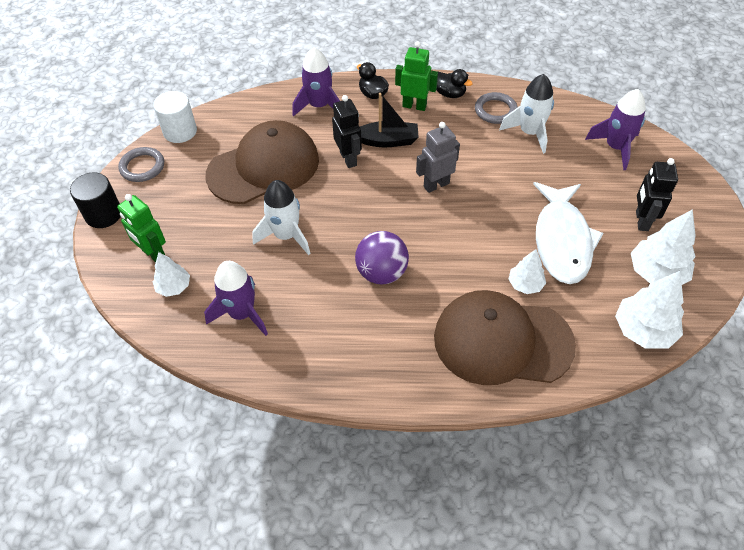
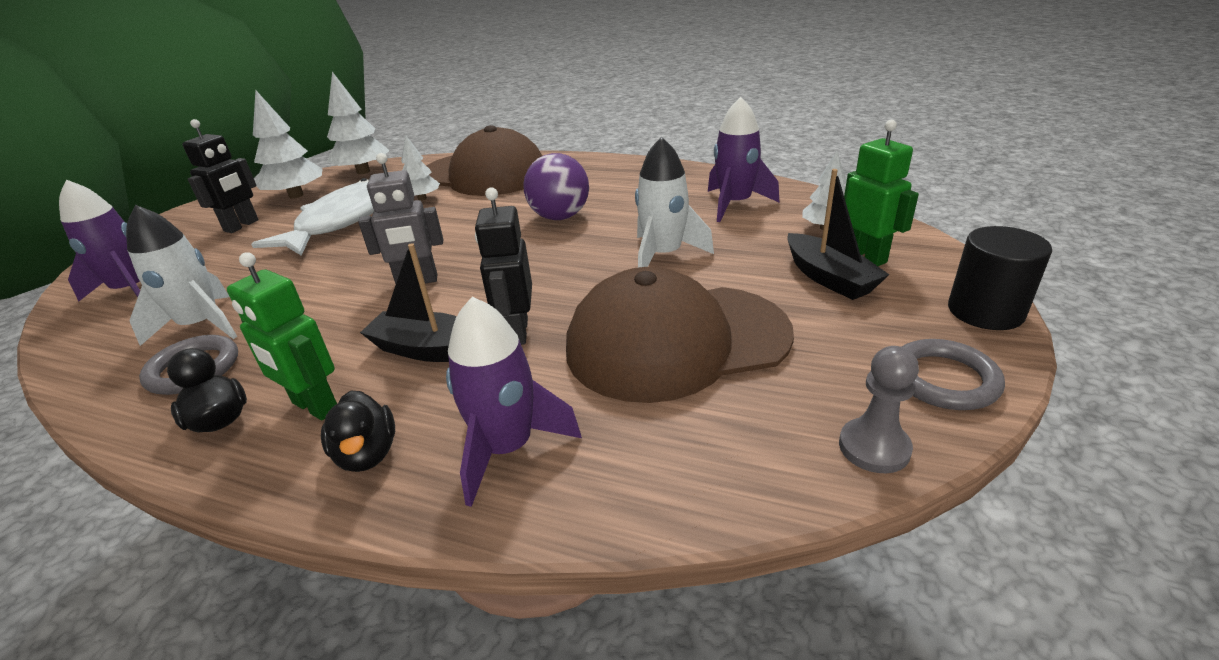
camera: 160 degrees left, 20 degrees down
white cylinder [153,91,197,143] -> grey pawn [839,346,919,473]
none -> black boat [787,169,889,300]

